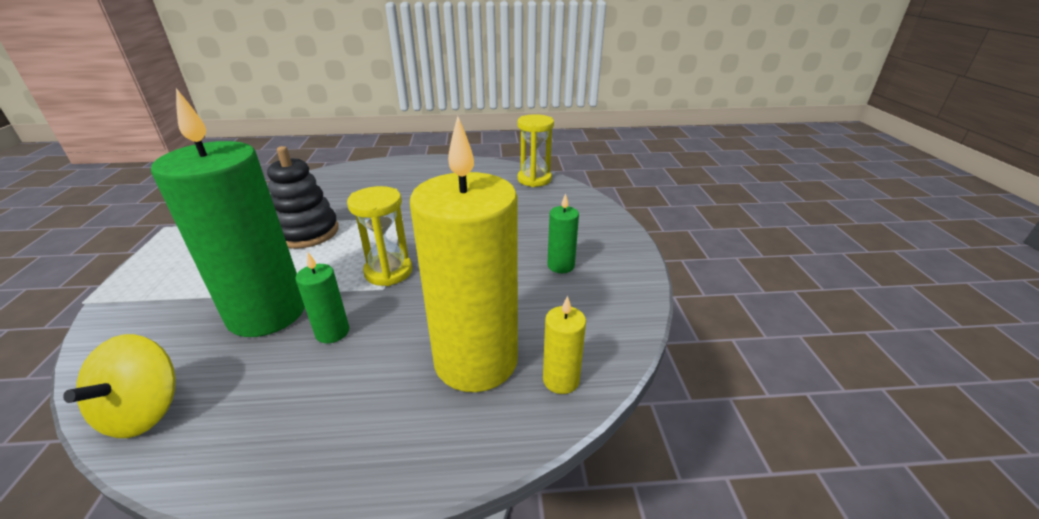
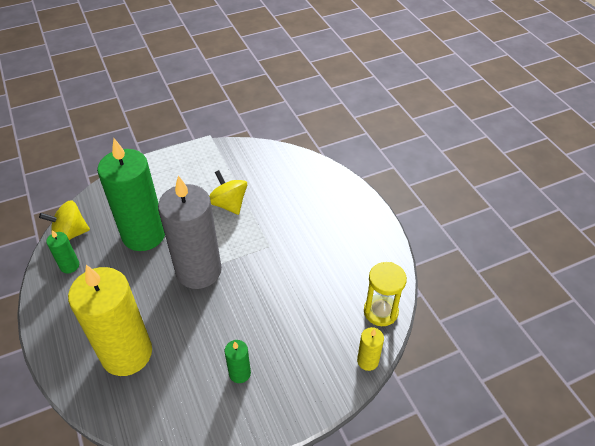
camera: 70 degrees right, 15 degrees up
black stacking toy [267,146,339,249] -> yellow spinning top [209,170,247,215]
green candle [295,253,349,343] -> green candle moved to [46,230,79,273]
yellow hourglass [347,186,413,286] -> grey candle [158,175,222,289]
yellow candle [543,296,586,394] -> yellow candle moved to [357,327,384,371]

